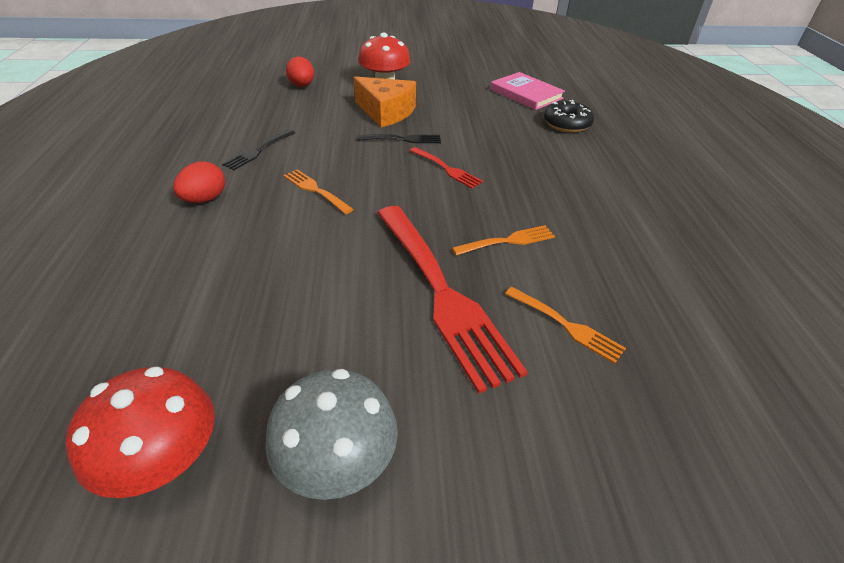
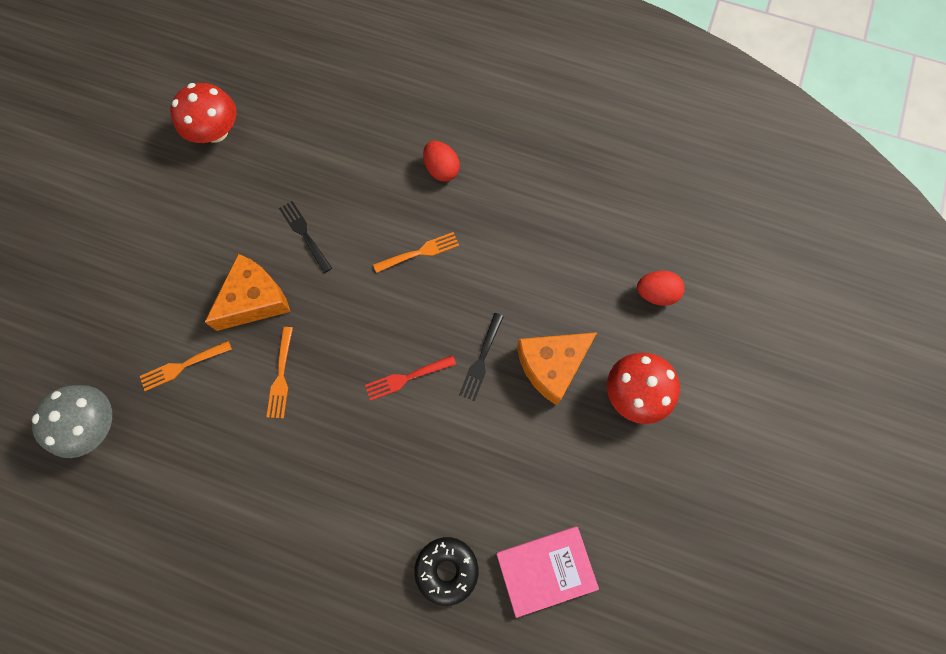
camera: 115 degrees right, 30 degrees up
black fork [222,130,295,170] -> black fork moved to [279,201,332,273]
grey mushroom [265,369,398,500] -> grey mushroom moved to [32,385,112,458]
red fork [377,206,528,394] -> orange cheese [205,254,291,331]

